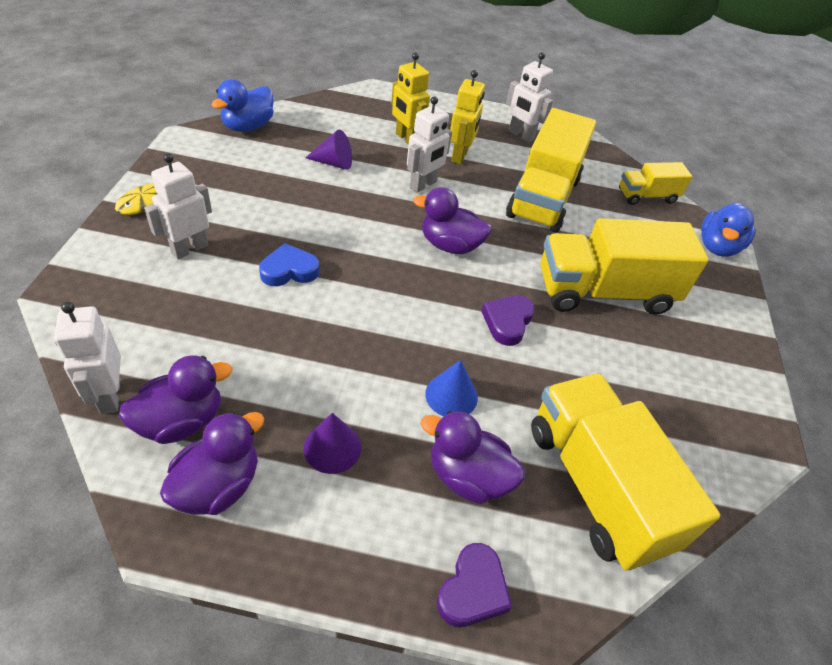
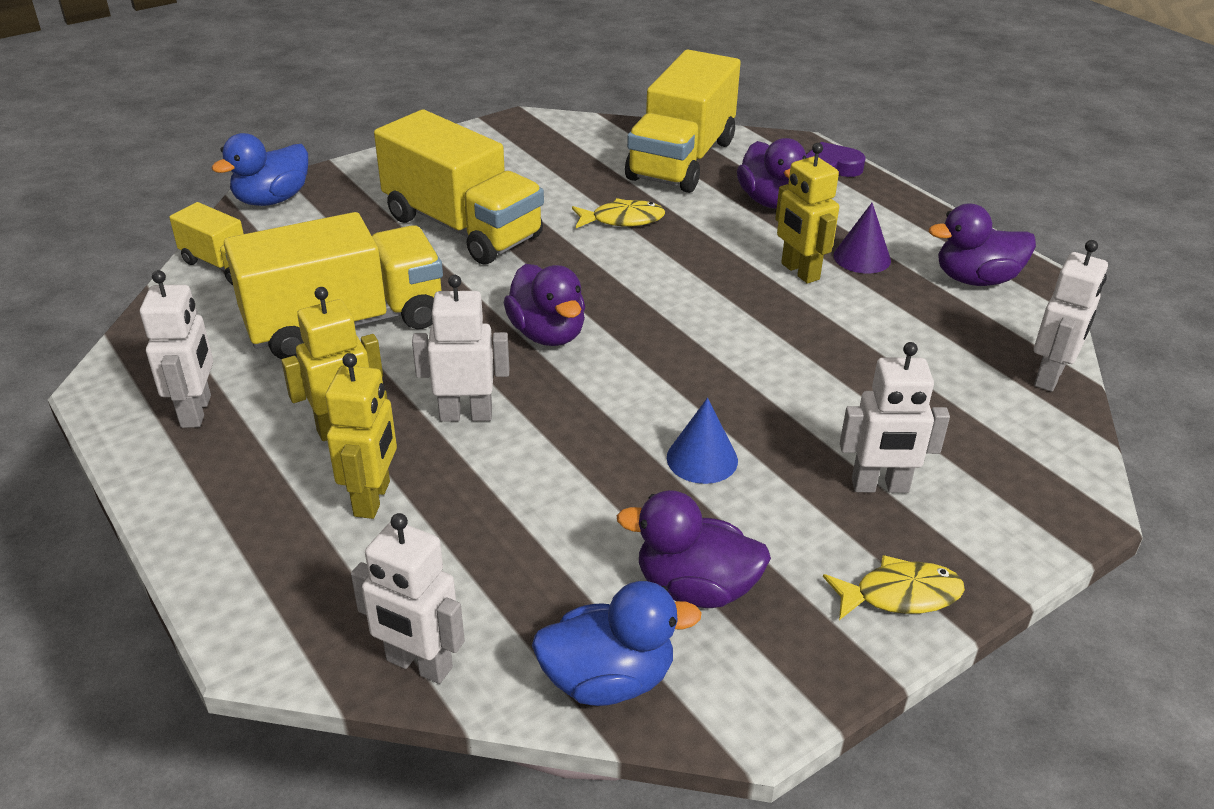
camera: 130 degrees left, 10 degrees down
purple duck [119,355,232,444] -> purple duck moved to [617,490,771,608]
blue heart [259,243,319,286] -> none
purple cone [305,129,352,170] -> none
blue cone [425,360,478,416] -> blue cone moved to [667,398,738,484]
purple heart [481,295,535,346] -> none
blue duck [701,203,756,257] -> blue duck turned 150 degrees clockwise [212,133,308,206]
none -> white robot [351,513,465,684]
none -> yellow fish [572,198,665,228]
none -> yellow robot [775,143,839,284]

